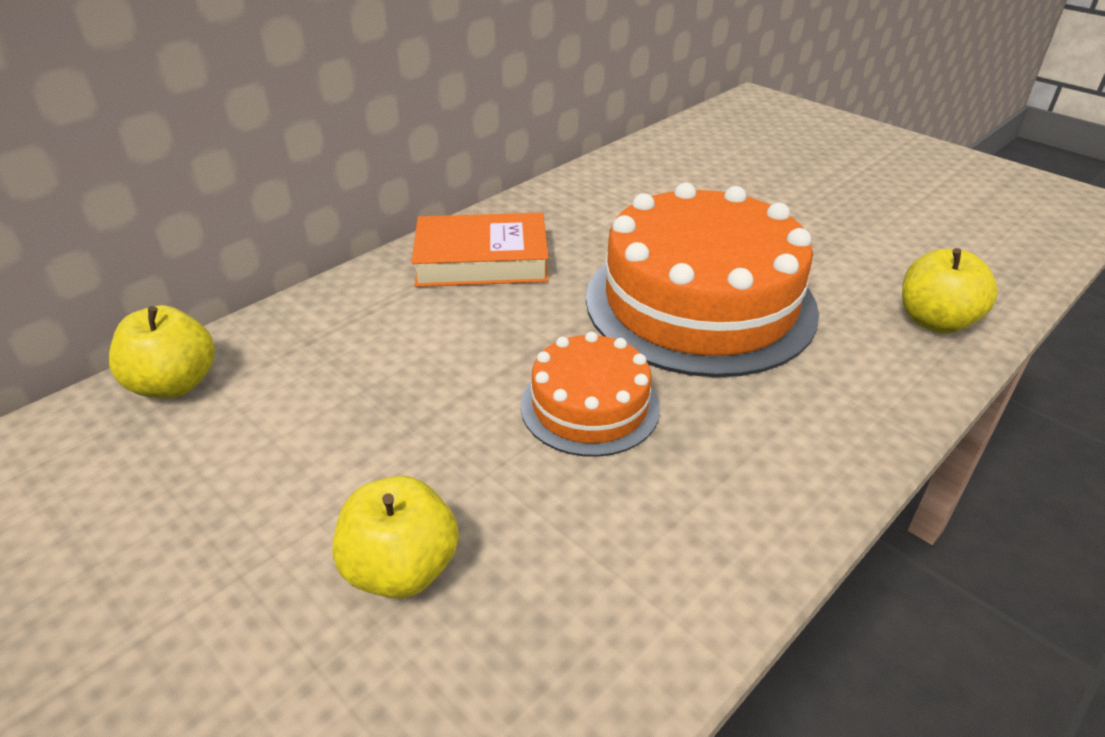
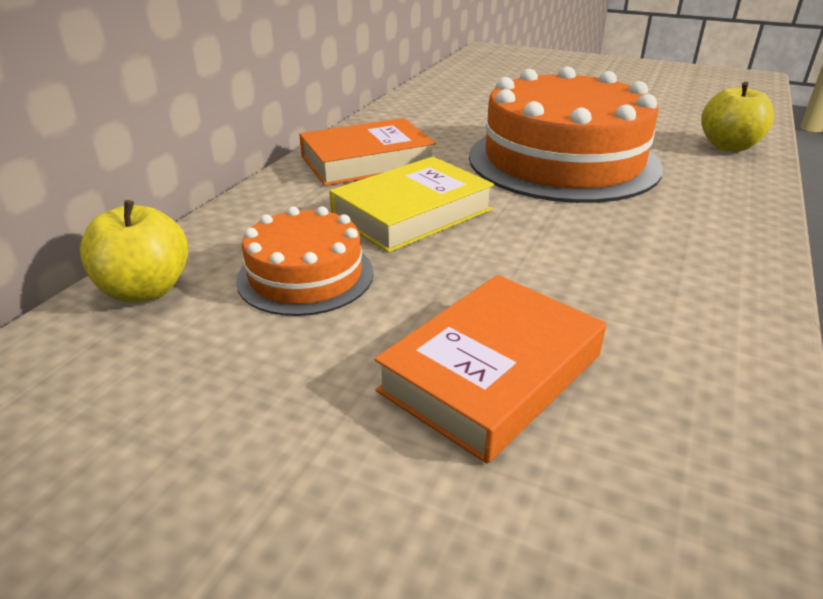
camera: 20 degrees left, 5 degrees down
yellow apple [333,476,459,599] -> orange book [374,275,606,464]
orange cake [521,331,660,457] -> orange cake moved to [236,207,374,316]
none -> yellow book [329,157,494,253]

